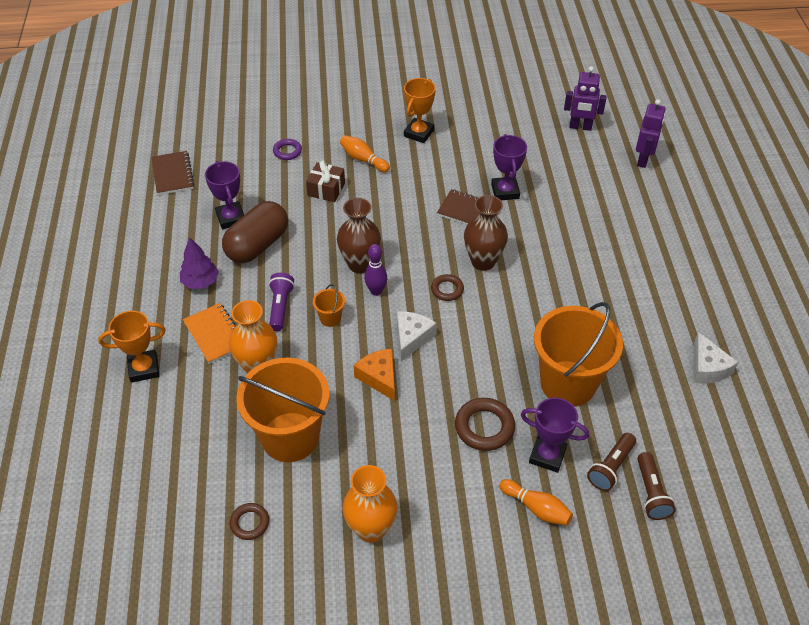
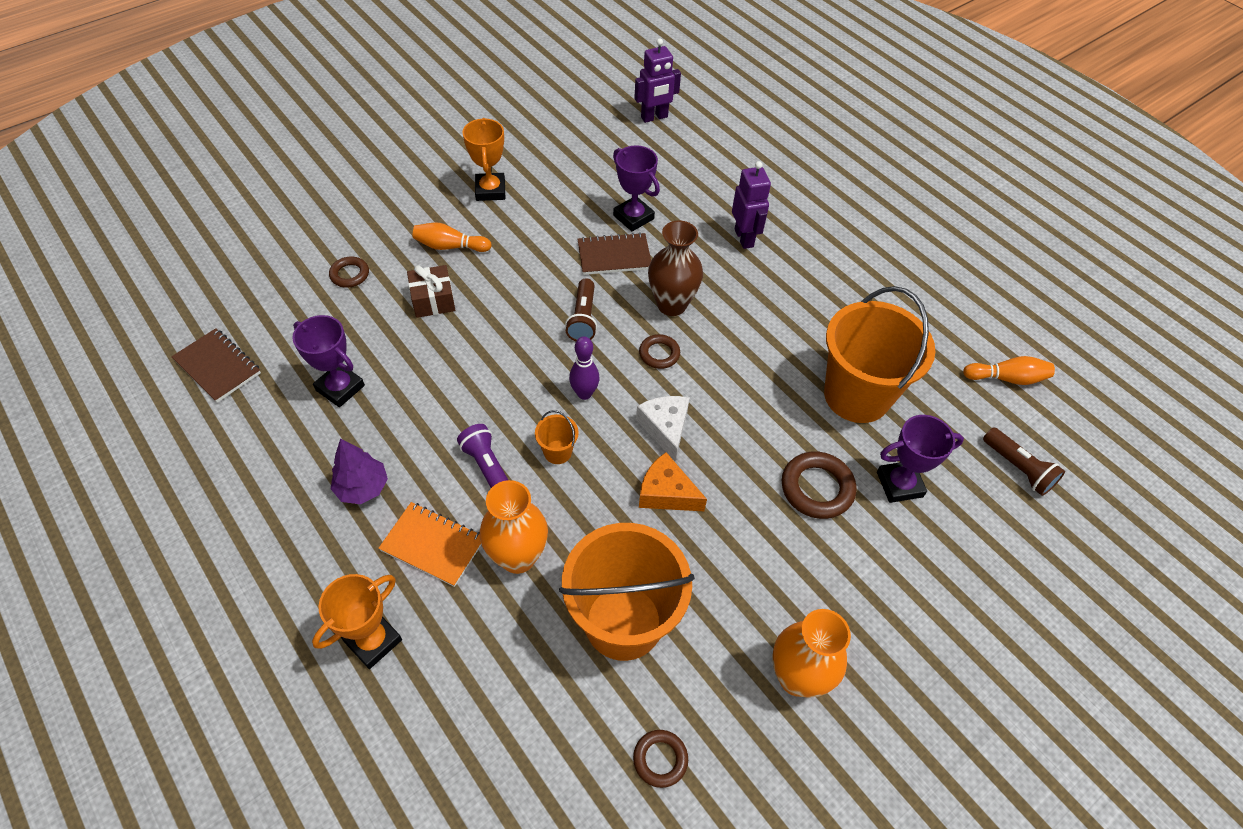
camera: 35 degrees left, 5 degrees up
brown capsule [222,201,288,263] -> none
purple ring [273,139,302,160] -> brown ring [329,257,369,288]
brown vase [337,198,381,274] -> none
orange bowling pin [499,479,573,525] -> orange bowling pin moved to [963,356,1055,385]
brown flashlight [587,433,636,491] -> brown flashlight moved to [565,278,597,341]
purple robot [636,99,666,168] -> purple robot moved to [732,161,771,249]
white cheese [693,332,738,384] -> none

